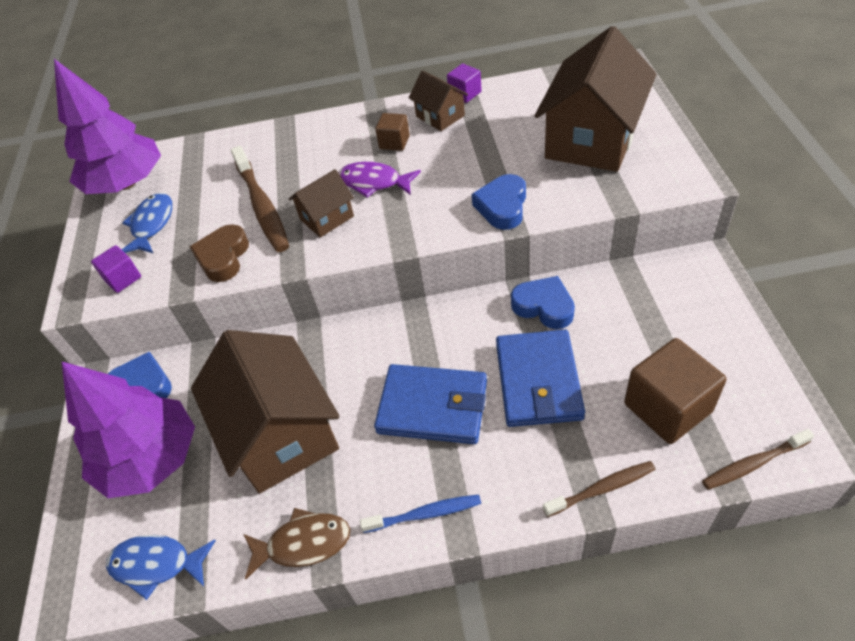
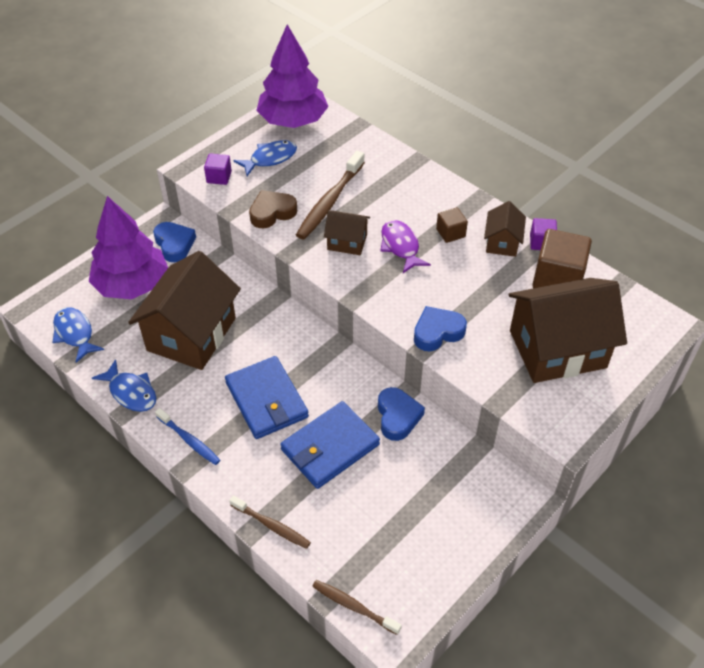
camera: 45 degrees right, 0 degrees up
brown fish [243,508,350,579] -> blue fish [92,359,156,412]
brown cube [624,338,727,444] -> brown cube moved to [532,229,592,288]

